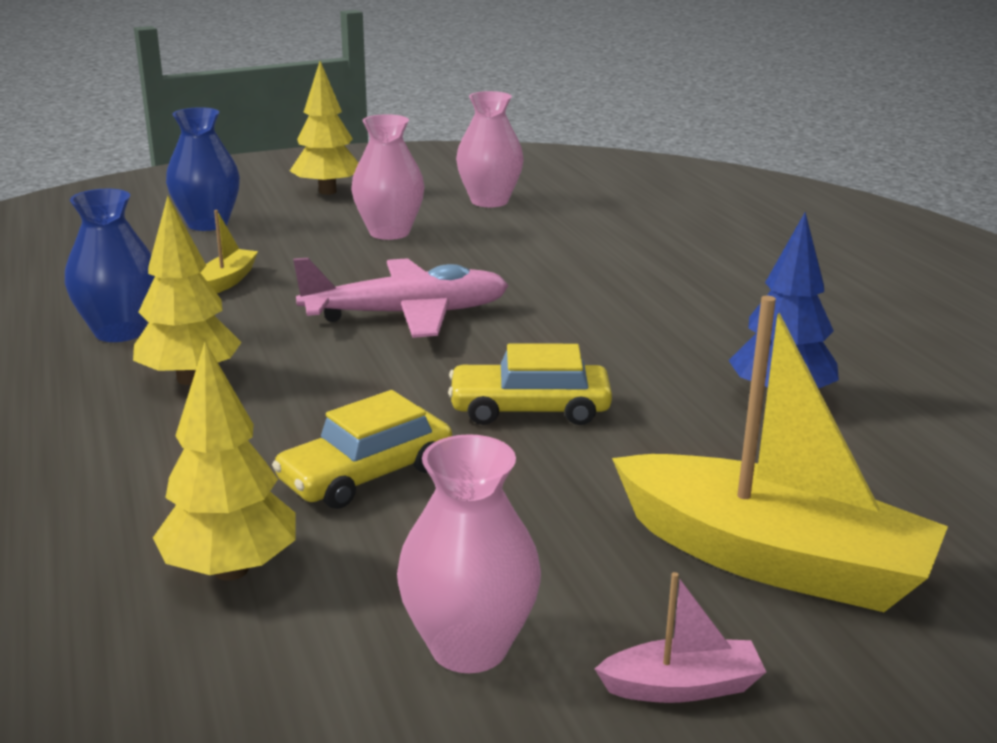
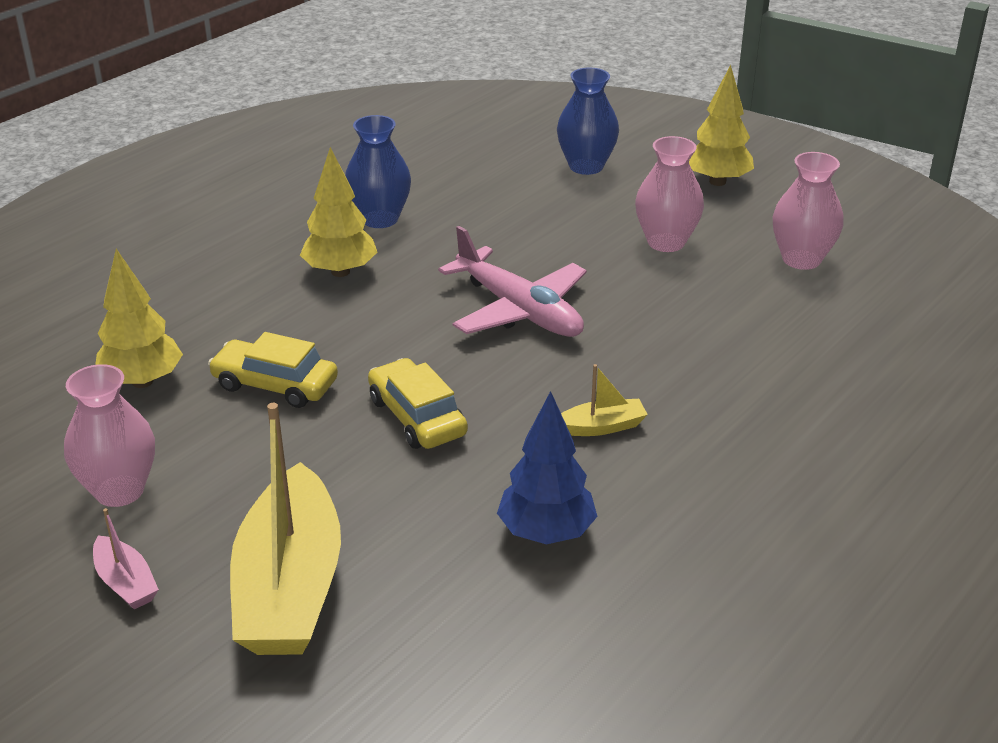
camera: 60 degrees right, 10 degrees up
yellow boat [200,210,258,293] -> yellow boat moved to [561,364,648,436]

